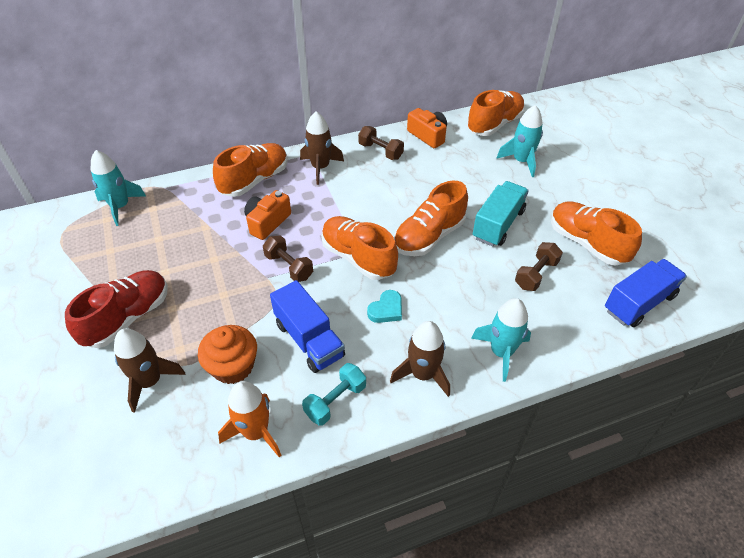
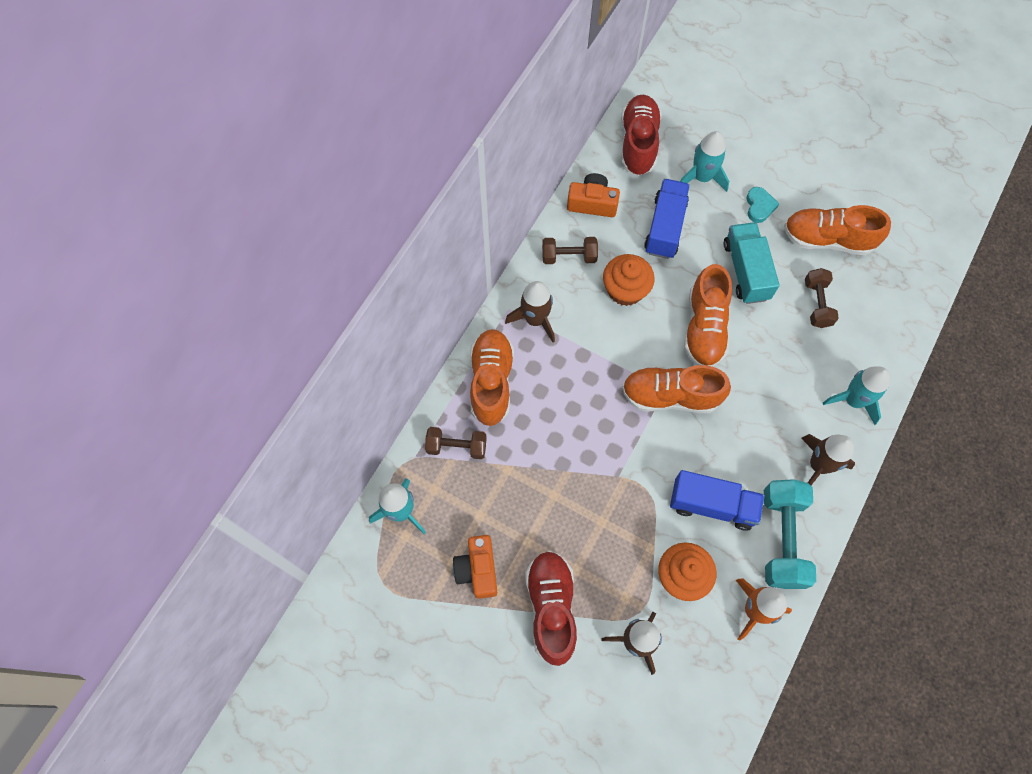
camera: 40 degrees left, 20 degrees up
orange camera [244,190,291,240] -> orange camera moved to [453,535,497,599]
brown dumbbell [263,235,313,282] -> brown dumbbell moved to [425,427,487,459]
turquoise dumbbell [302,363,366,426] -> turquoise dumbbell [764,479,816,589], size x1.66
turquoise heart [367,290,402,323] -> turquoise heart moved to [746,187,779,223]
orange shoe [467,90,525,136] -> red shoe [621,95,661,176]
blue truck [605,259,687,327] -> blue truck moved to [644,179,690,259]
none -> orange cupcake [603,254,655,306]

